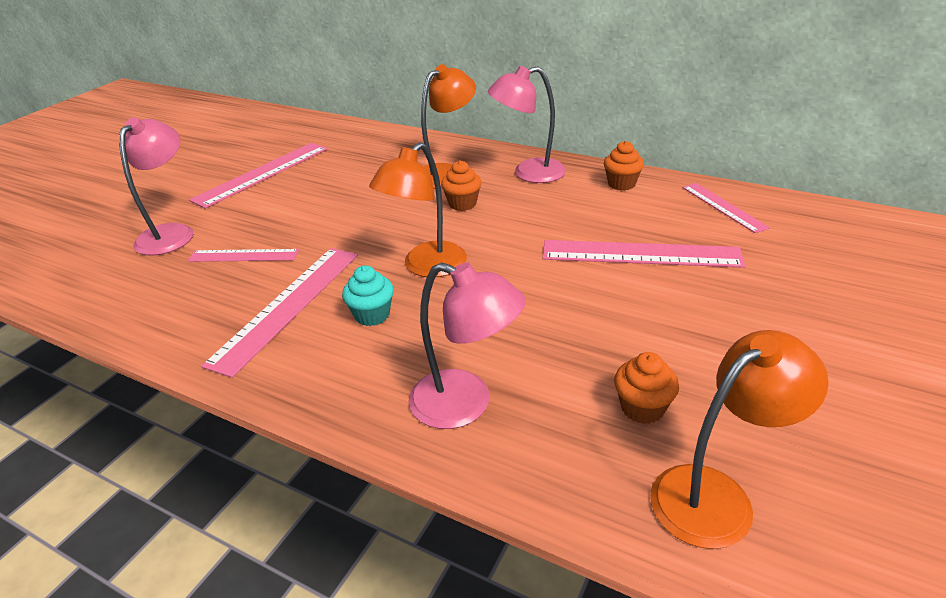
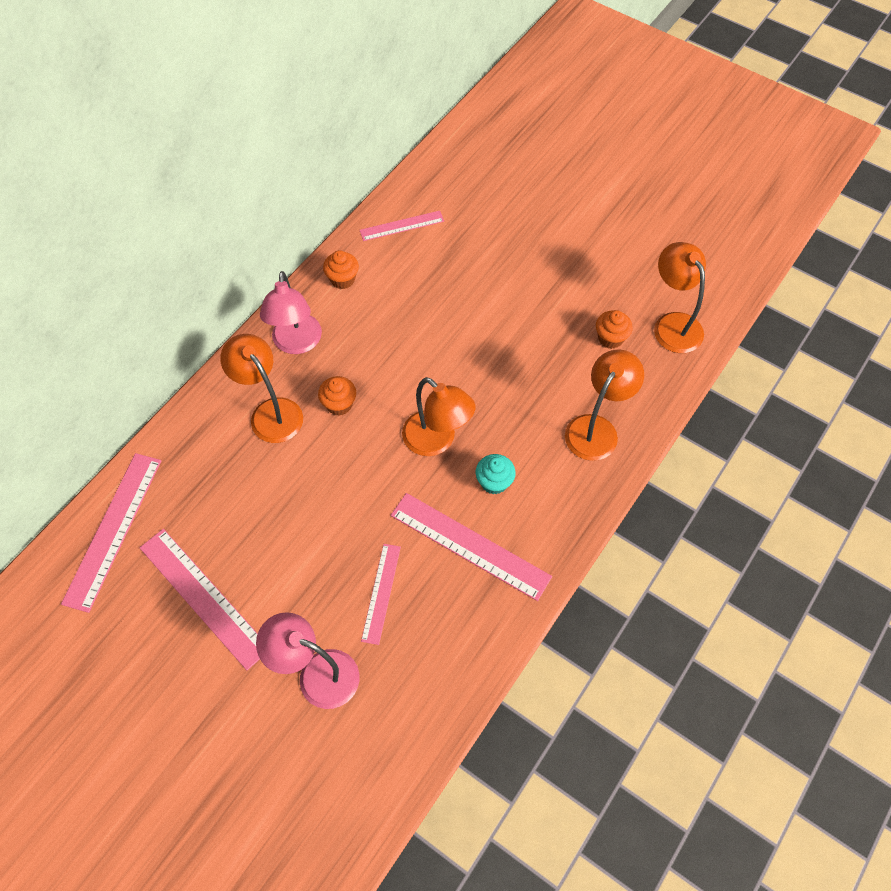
camera: 85 degrees left, 25 degrees up
pink lamp [409,262,526,429] -> orange lamp [565,349,644,461]
pink ruler [543,240,746,268] -> pink ruler moved to [61,453,161,613]

